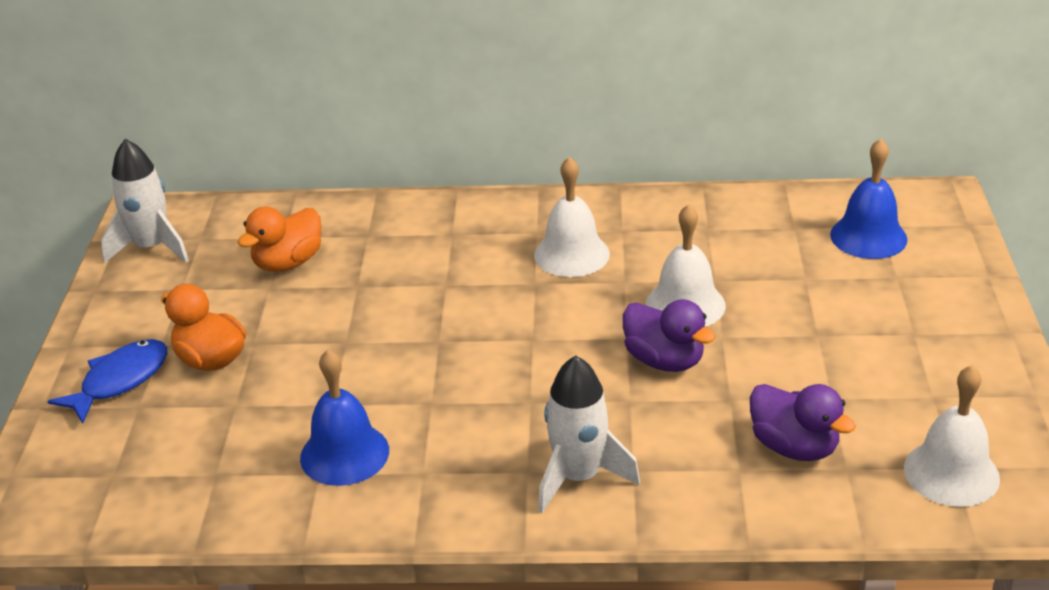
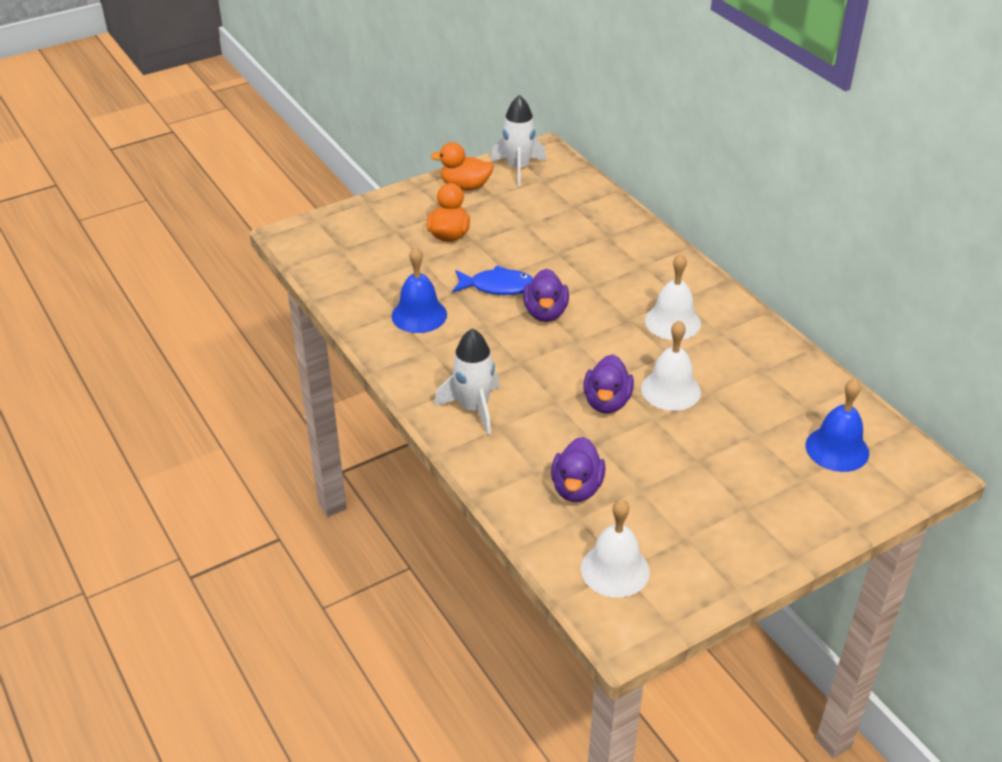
camera: 55 degrees right, 5 degrees up
blue fish [48,339,167,424] -> blue fish moved to [452,266,533,295]
orange duck [237,207,321,272] -> orange duck moved to [430,142,494,191]
none -> purple duck [523,269,569,322]

